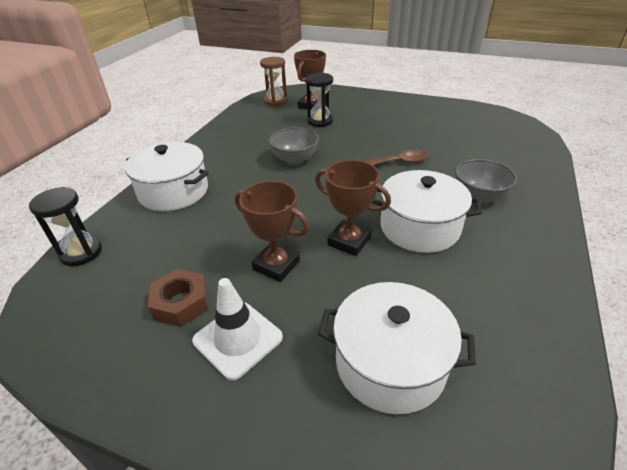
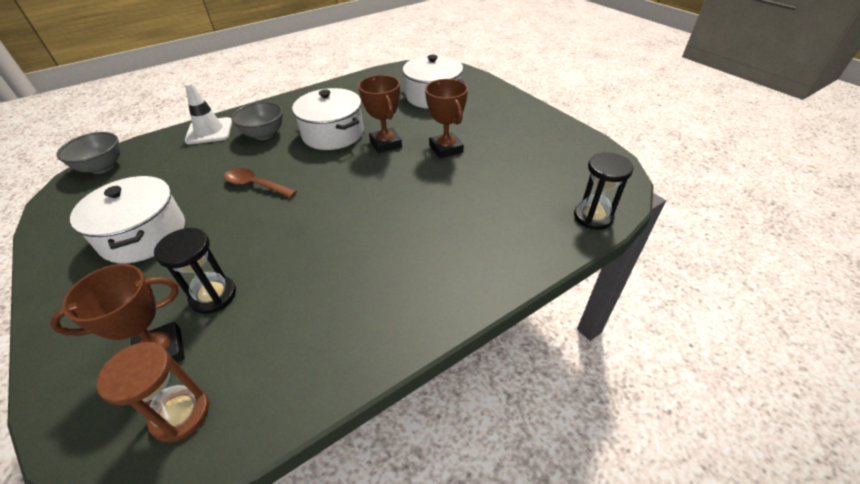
camera: 145 degrees left, 5 degrees up
white pot [125,142,209,211] -> white pot moved to [70,176,185,264]
brown nut [148,269,208,327] -> none
white traffic cone [192,278,283,381] -> white traffic cone moved to [184,83,232,145]
grey bowl [268,127,319,165] -> grey bowl moved to [57,132,120,174]

